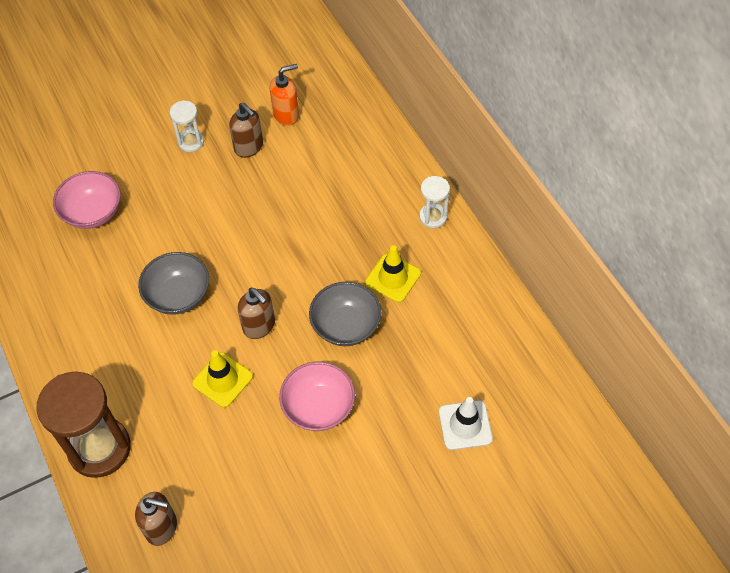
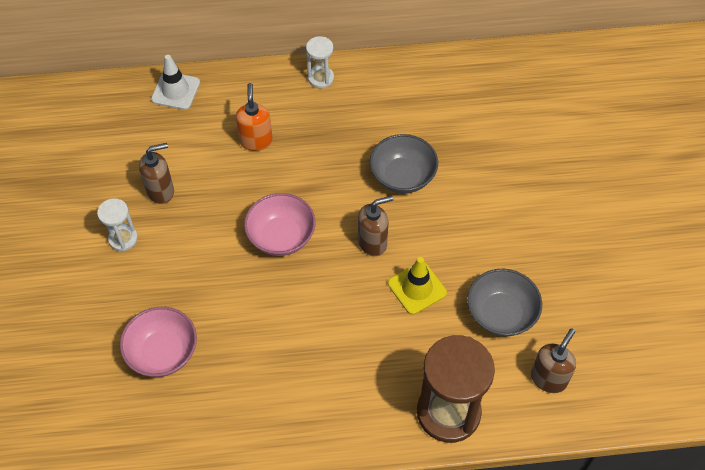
camera: 70 degrees left, 0 degrees up
grey bowl [138,252,209,315] -> grey bowl moved to [467,269,542,337]
orange soap dispenser [270,64,299,126] -> orange soap dispenser moved to [236,83,273,151]
pink bowl [279,362,355,431] -> pink bowl moved to [244,193,316,256]
yellow traffic cone [365,245,421,302] -> none
white traffic cone [439,397,493,450] -> white traffic cone moved to [151,55,200,110]

